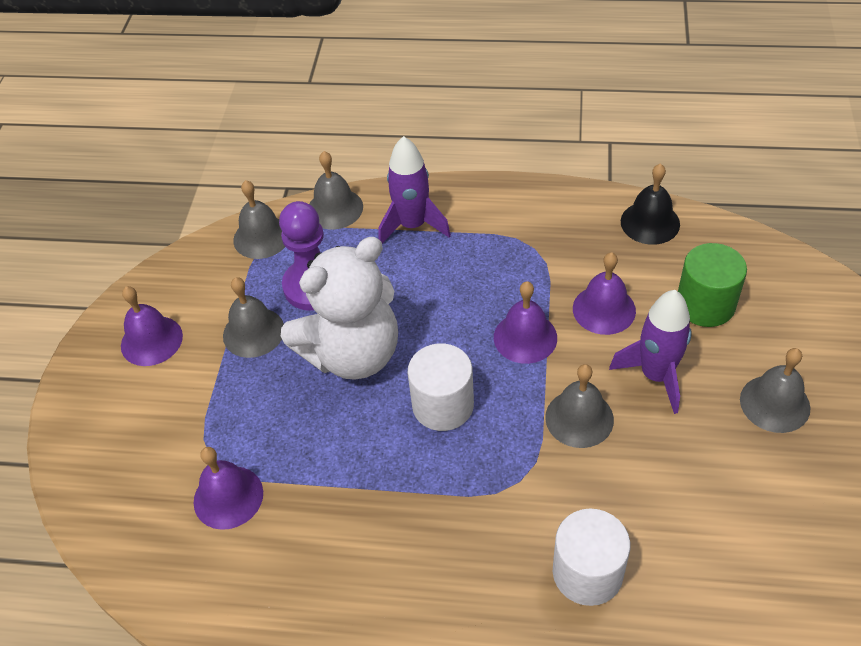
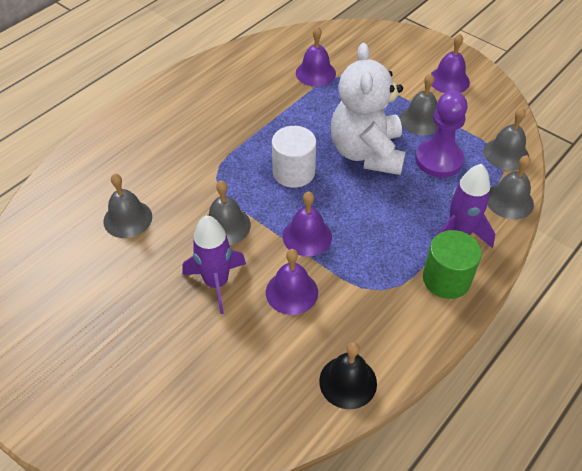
camera: 120 degrees right, 0 degrees up
white cylinder [553,509,630,606] -> none
green cylinder [678,243,747,327] -> green cylinder moved to [423,230,482,299]
grey bell [740,348,811,433] -> grey bell moved to [103,173,152,238]

